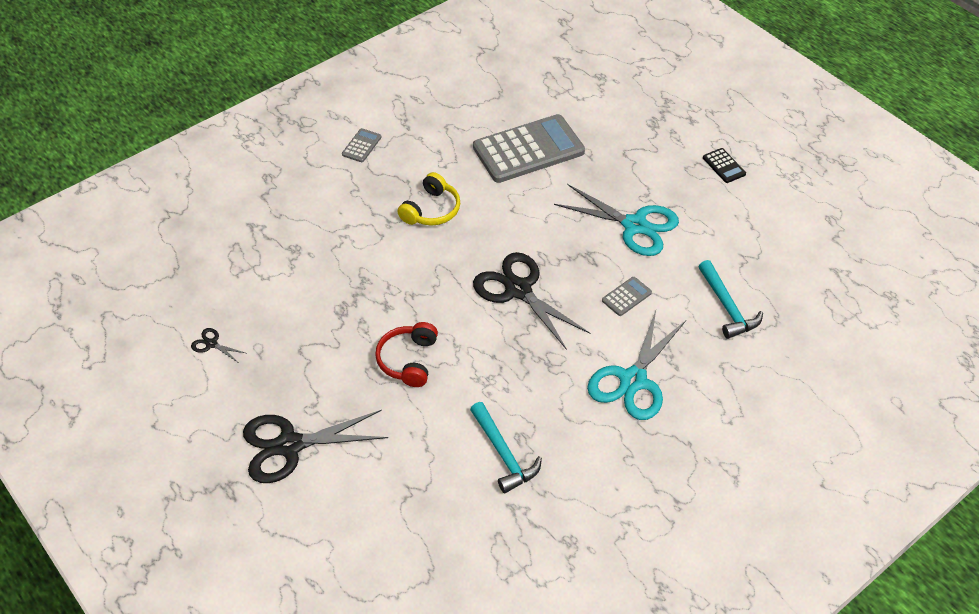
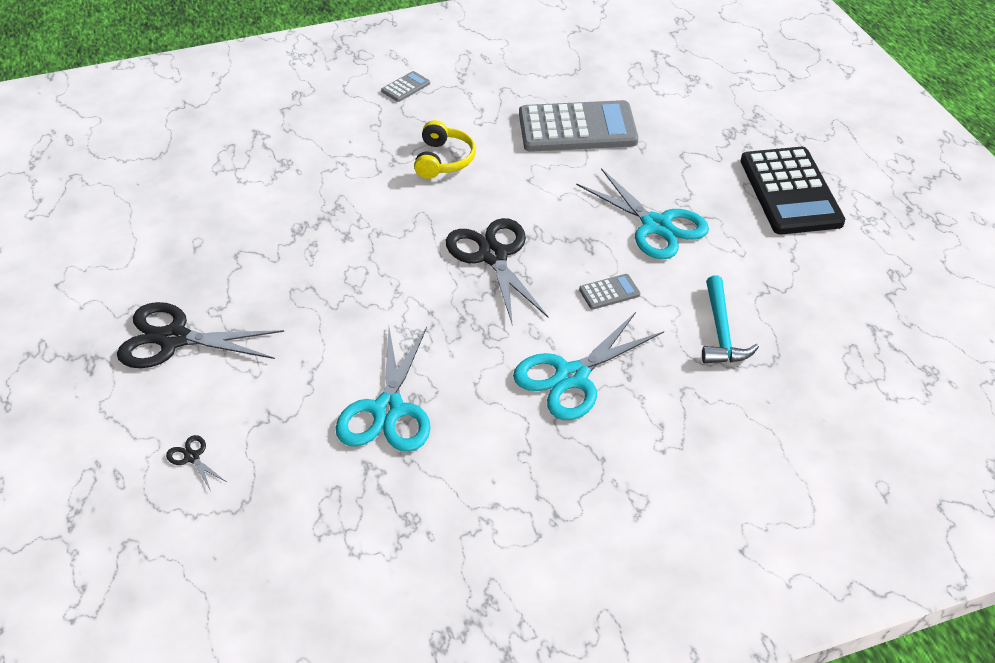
camera: 20 degrees right, 5 degrees down
black scissors [191,328,245,362] -> black scissors moved to [166,435,226,491]
red headphones [375,322,438,387] -> none
yellow headphones [397,172,460,225] -> yellow headphones turned 45 degrees counterclockwise [414,120,476,179]
turquoise hammer [470,402,542,493] -> turquoise scissors [336,327,431,452]
black calculator [703,148,746,183] -> black calculator [741,147,845,235], size x2.41

